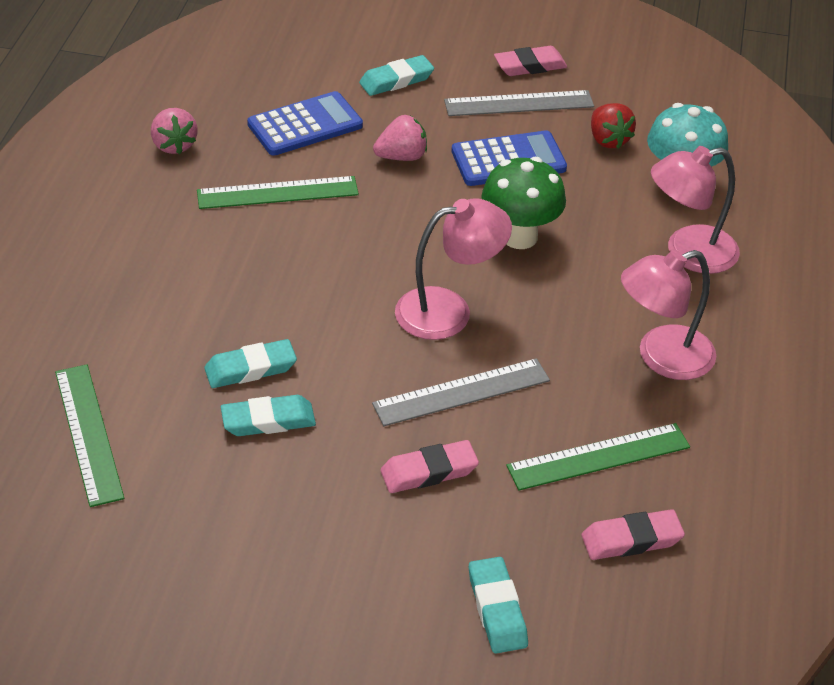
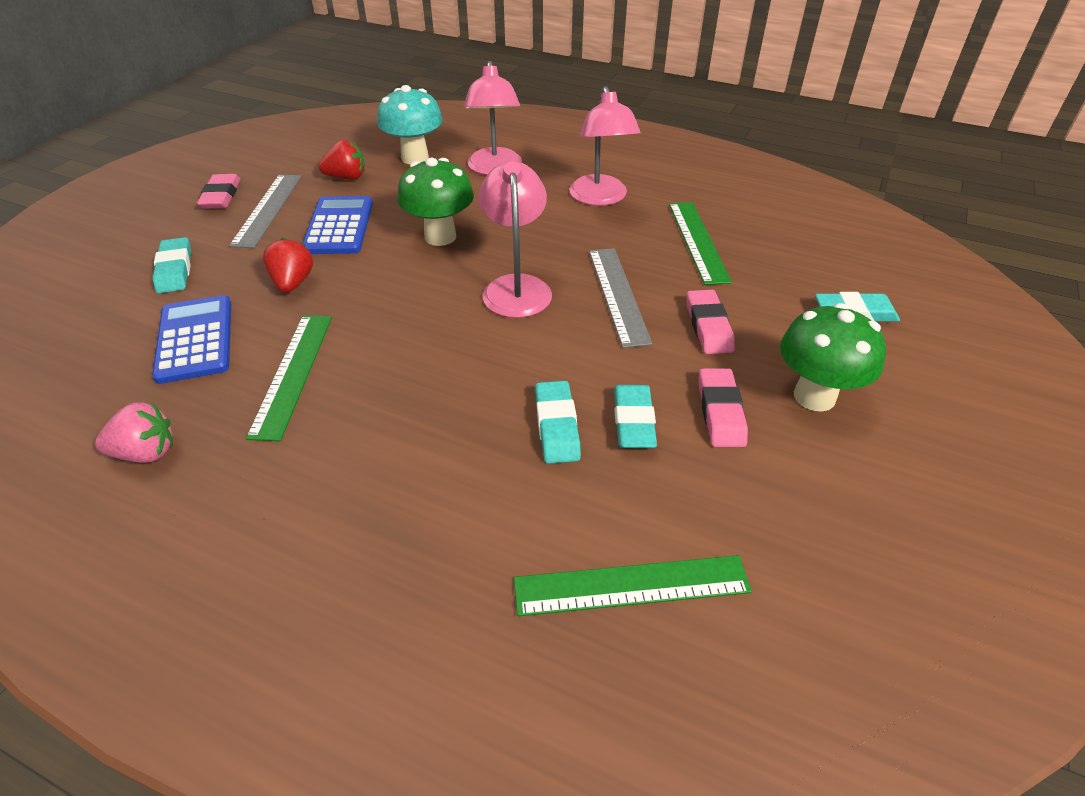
camera: 75 degrees left, 0 degrees up
pink strawberry [373,115,427,161] -> red strawberry [263,238,313,293]
pink eraser [582,509,685,560] -> pink eraser moved to [699,368,748,447]
none -> green mushroom [780,303,886,412]

